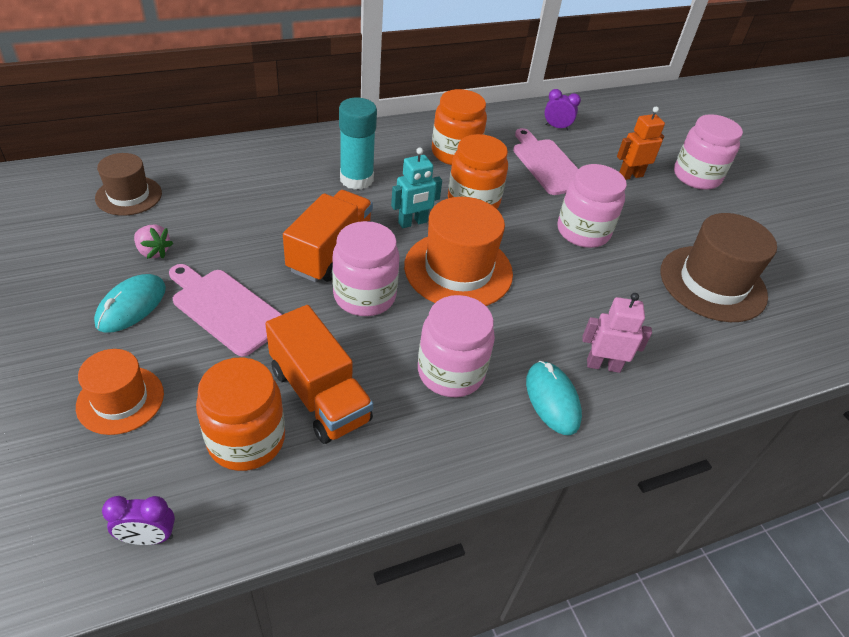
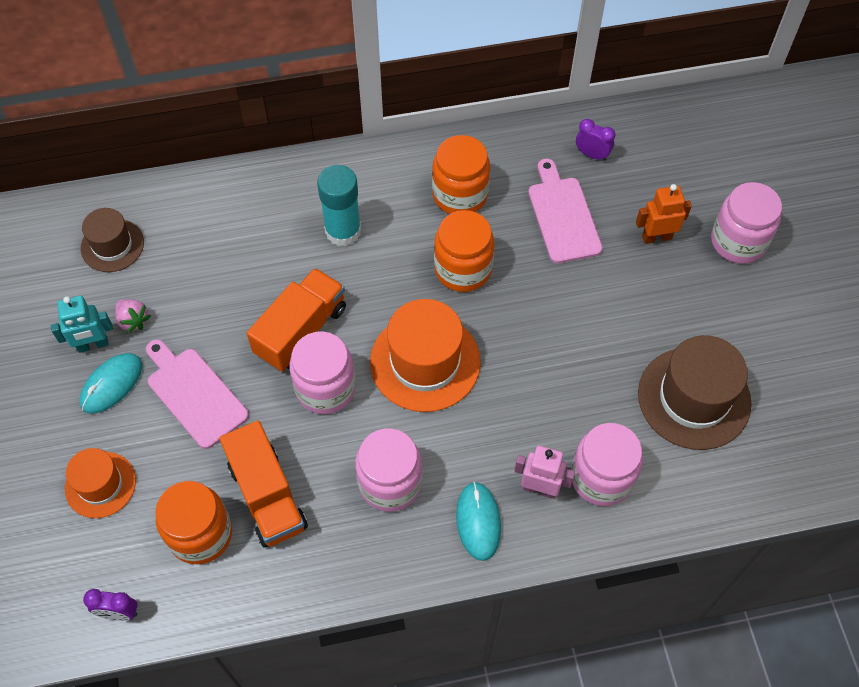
camera: 15 degrees right, 15 degrees up
turquoise robot [391,147,442,228] -> turquoise robot moved to [51,295,113,353]
pink jar [557,164,627,248] -> pink jar moved to [571,423,643,506]

